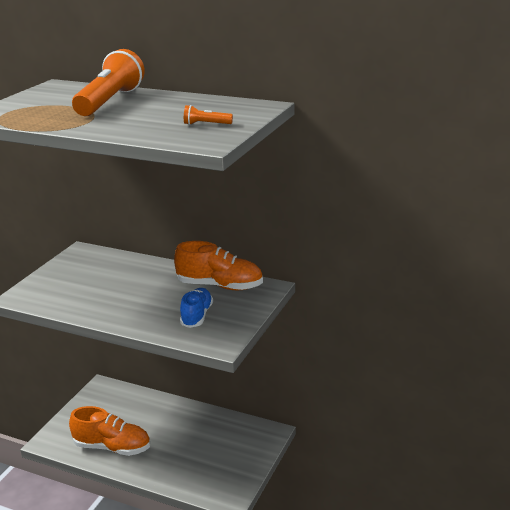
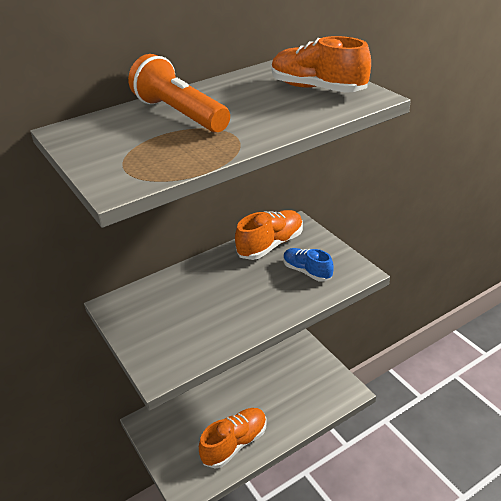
camera: 55 degrees left, 10 degrees up
orange flashlight [184,105,233,125] -> orange shoe [272,36,371,93]

